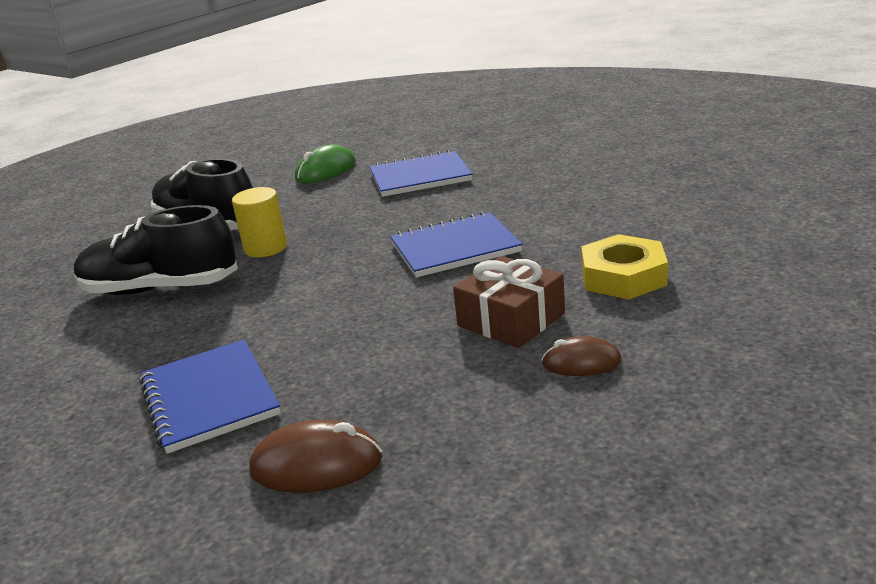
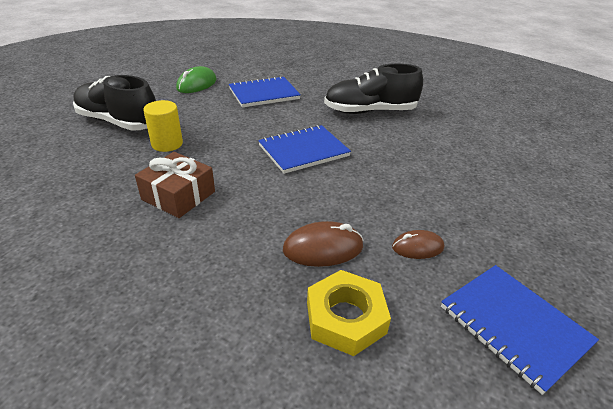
camera: 15 degrees left, 10 degrees up
black shoe [74,205,238,295] -> black shoe moved to [324,64,423,114]
blue notebook [140,340,281,454] -> blue notebook moved to [441,265,599,395]
brown mouse [249,420,382,493] -> brown mouse moved to [283,221,363,267]
brown gift [453,256,565,348] -> brown gift moved to [135,152,215,218]
yellow nut [581,234,668,299] -> yellow nut moved to [307,270,391,356]

